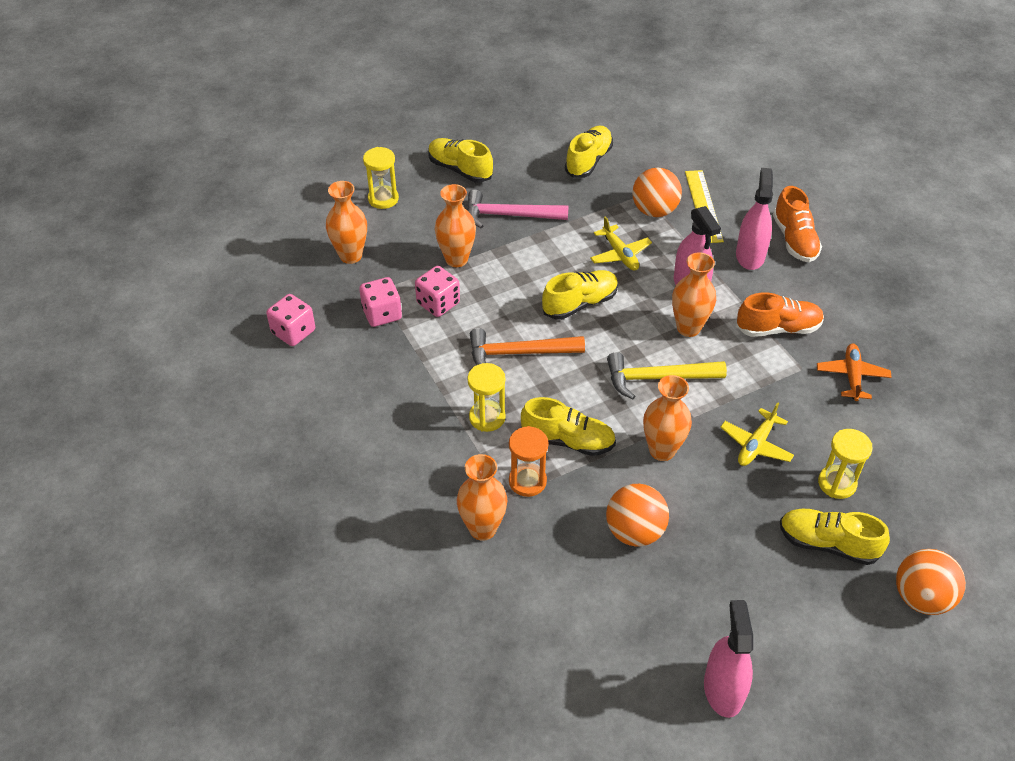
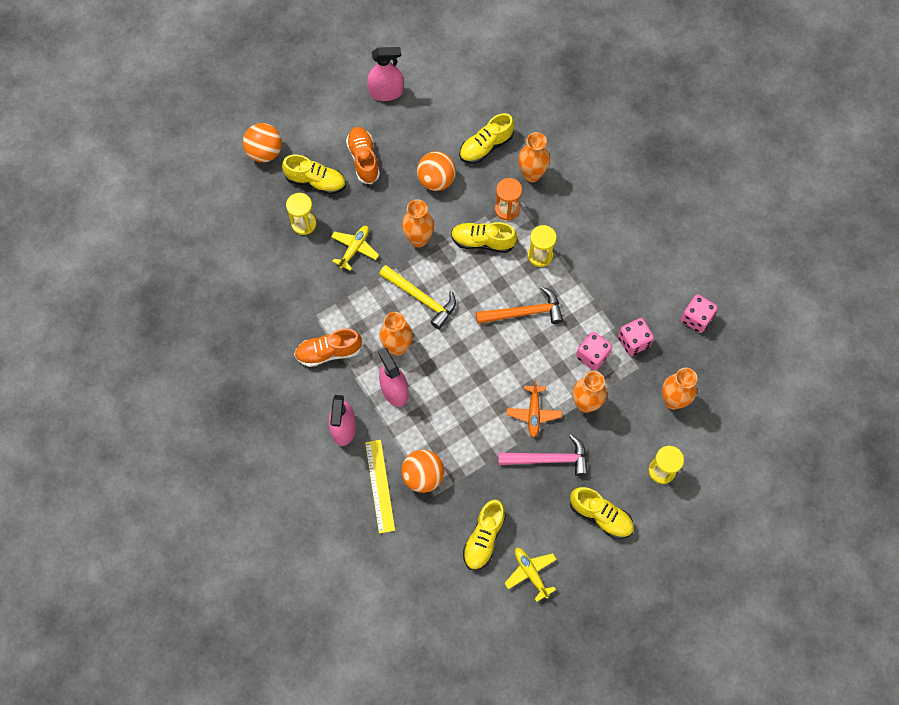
camera: 175 degrees right, 20 degrees up
yellow shoe [542,270,618,320] -> yellow shoe moved to [459,113,514,164]
yellow plane [590,216,652,271] -> yellow plane moved to [504,548,557,602]
yellow hammer [607,352,727,399] -> yellow hammer turned 45 degrees clockwise [379,265,456,329]
pink spray bottle [704,600,753,718] -> pink spray bottle turned 90 degrees counterclockwise [367,47,403,101]
orange shoe [773,186,822,262] -> orange shoe moved to [346,127,380,184]
orange plane [817,344,892,401] -> orange plane moved to [507,380,562,438]

